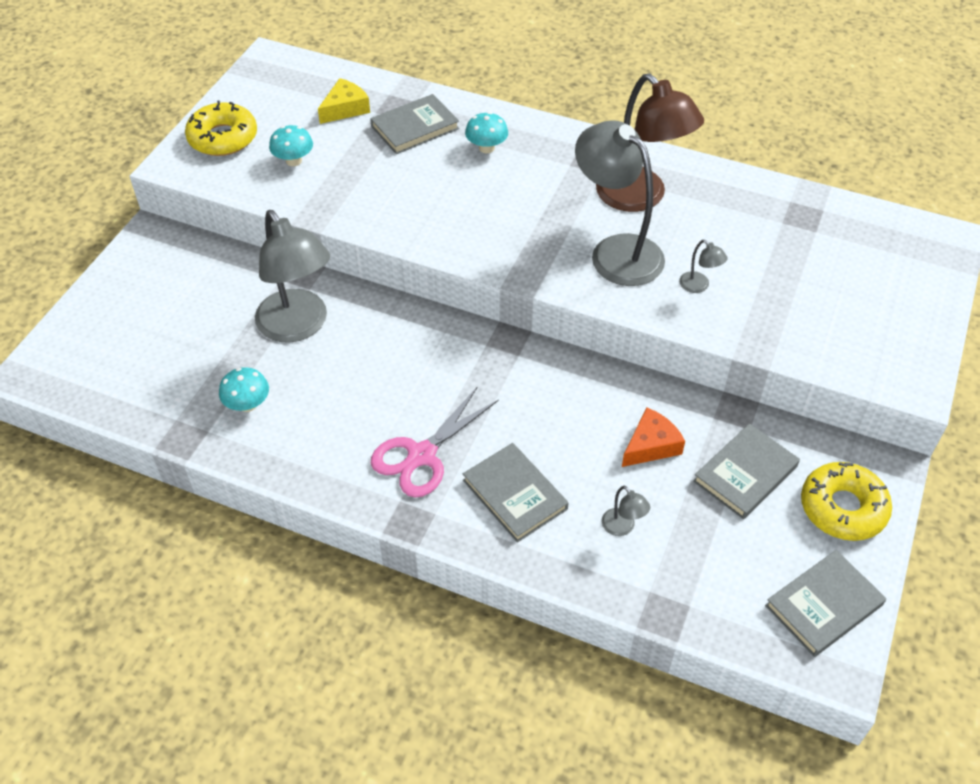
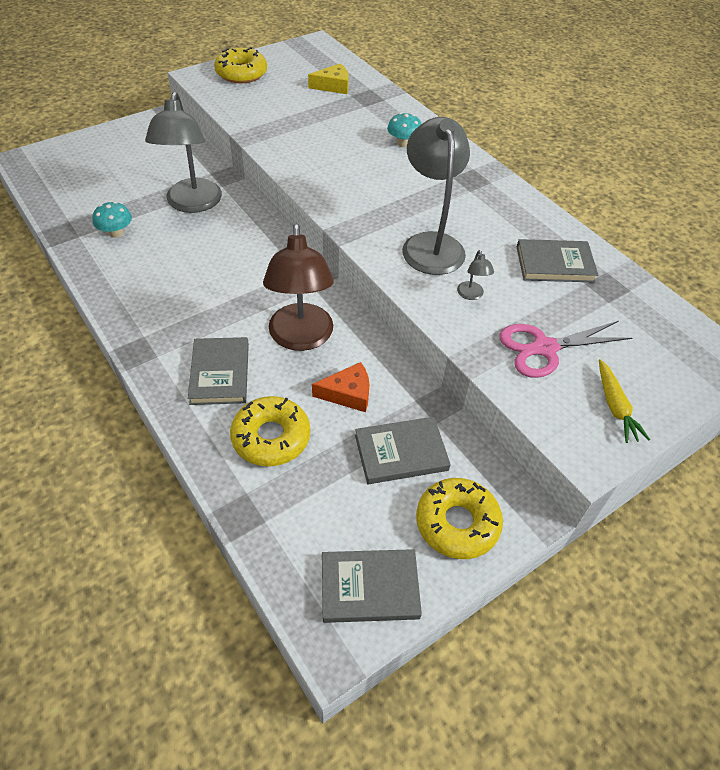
camera: 30 degrees right, 0 degrees up
turquoise mushroom [269,125,313,166] -> none
grey book [370,94,459,154] -> grey book moved to [517,239,598,283]
pink scissors [371,386,499,498] -> pink scissors moved to [499,321,632,378]
brown lamp [596,74,704,212] -> brown lamp moved to [263,224,334,351]
grey lamp [602,486,650,536] -> yellow donut [230,396,310,466]
none -> yellow carrot [599,359,650,443]

